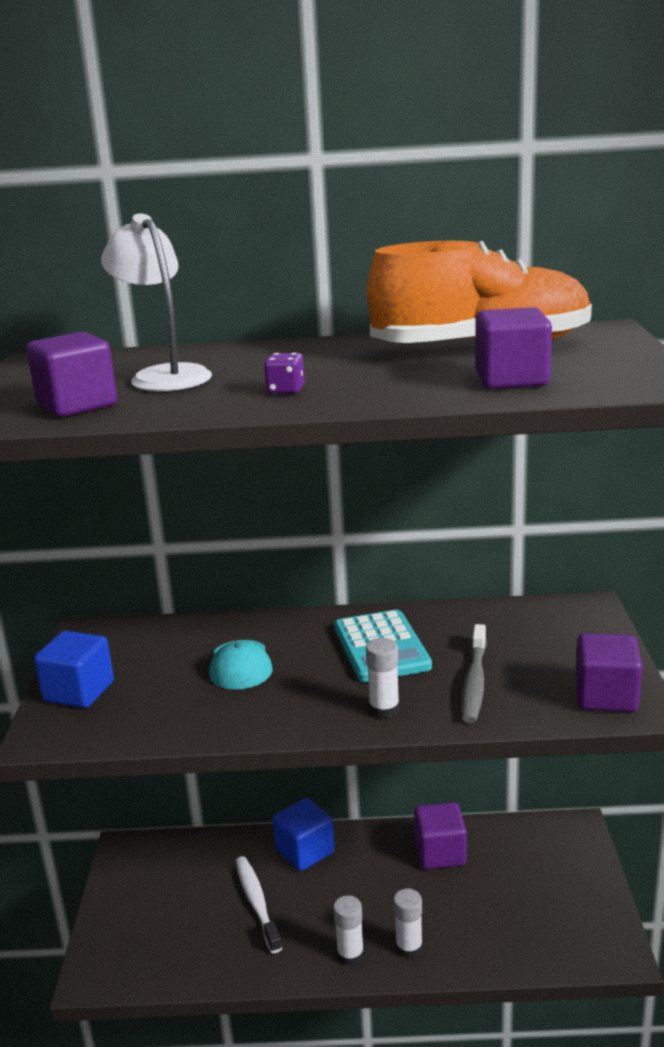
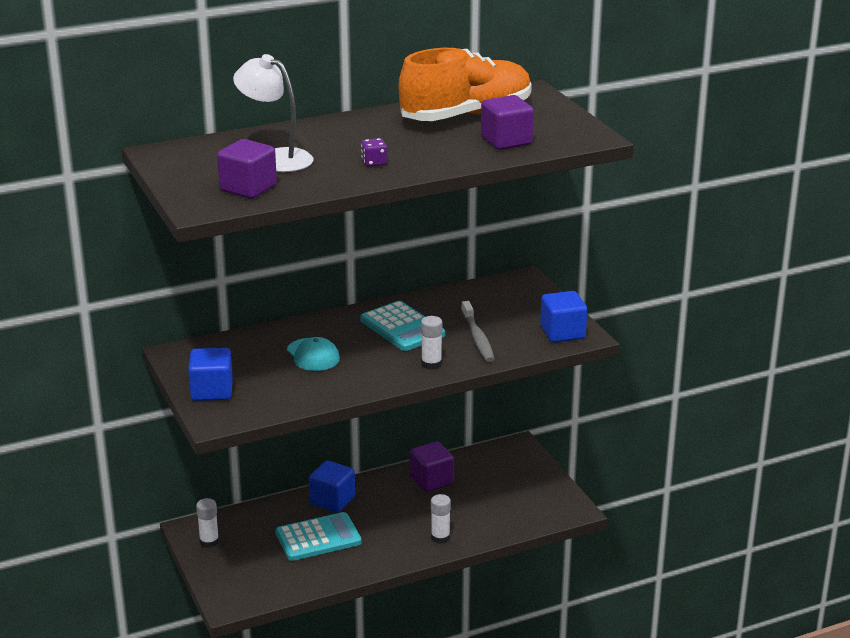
camera: 25 degrees left, 5 degrees up
white toothbrush [236,856,282,953] -> turquoise calculator [275,512,362,561]
white glue stick [333,895,364,966] -> white glue stick moved to [196,498,219,548]
purple cube [575,633,642,712] -> blue cube [540,291,587,343]

